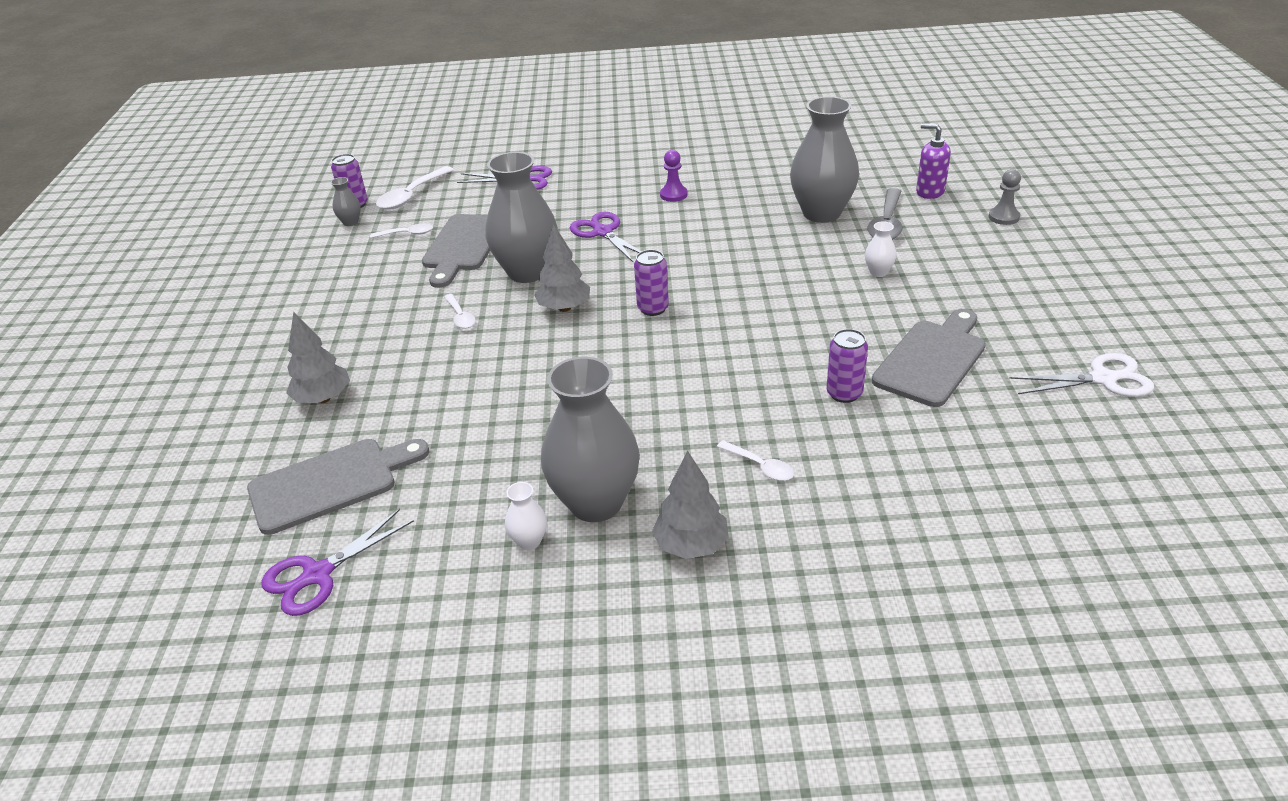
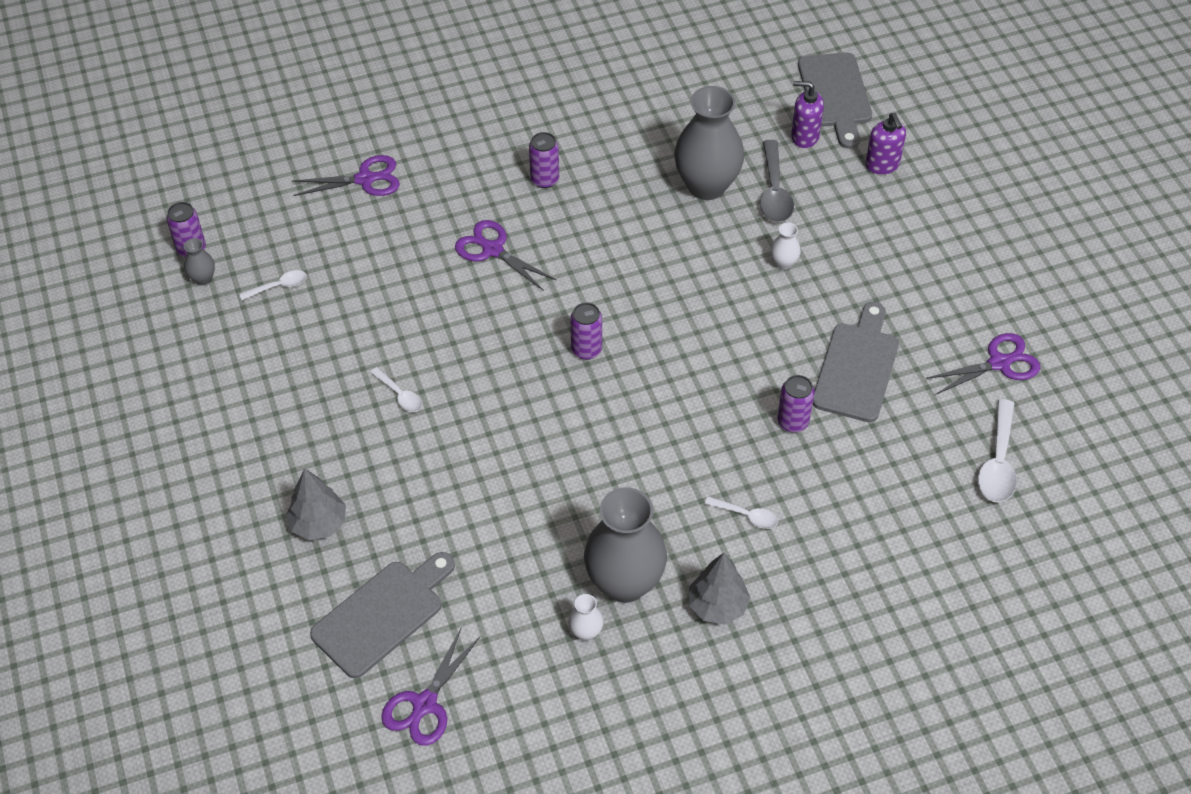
camera: 20 degrees left, 15 degrees up
white spoon [376,166,454,209] -> white spoon moved to [978,399,1017,502]
grey cutting board [422,214,490,288] -> grey cutting board moved to [798,52,872,149]
grey vase [486,152,558,283] -> none
grey tree [534,224,590,312] -> none
purple pawn [660,150,687,202] -> purple can [529,132,559,188]
grey pawn [988,169,1021,225] -> purple soap dispenser [865,113,906,174]
white scissors [1009,353,1154,397] -> purple scissors [925,333,1041,395]

